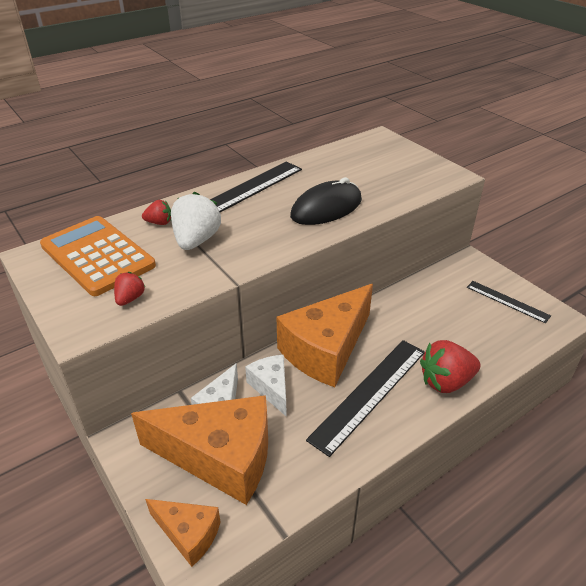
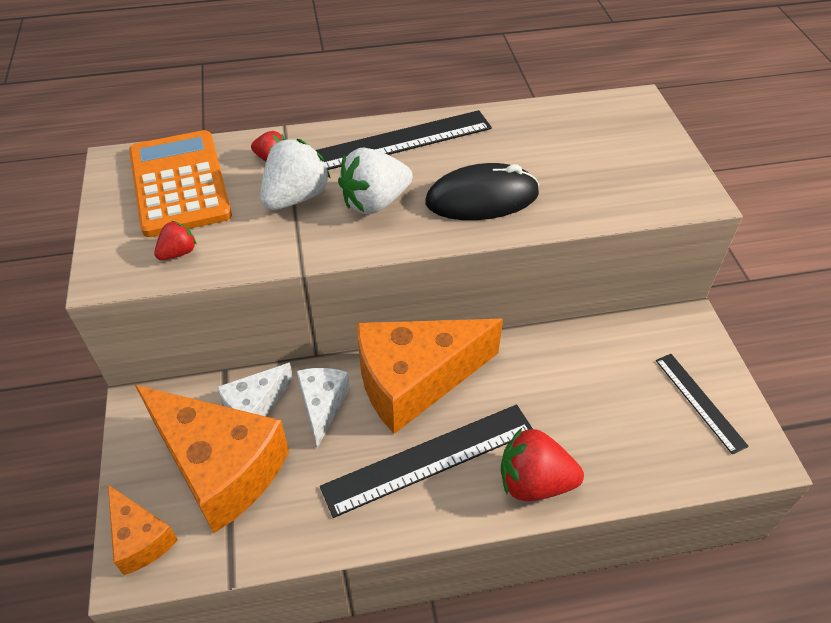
camera: 25 degrees right, 10 degrees up
none -> white strawberry [338,148,413,215]

